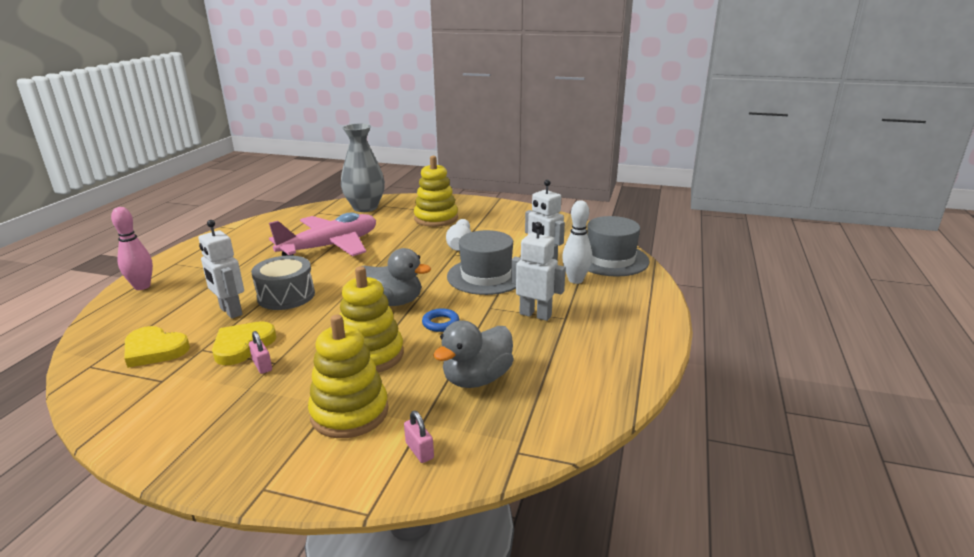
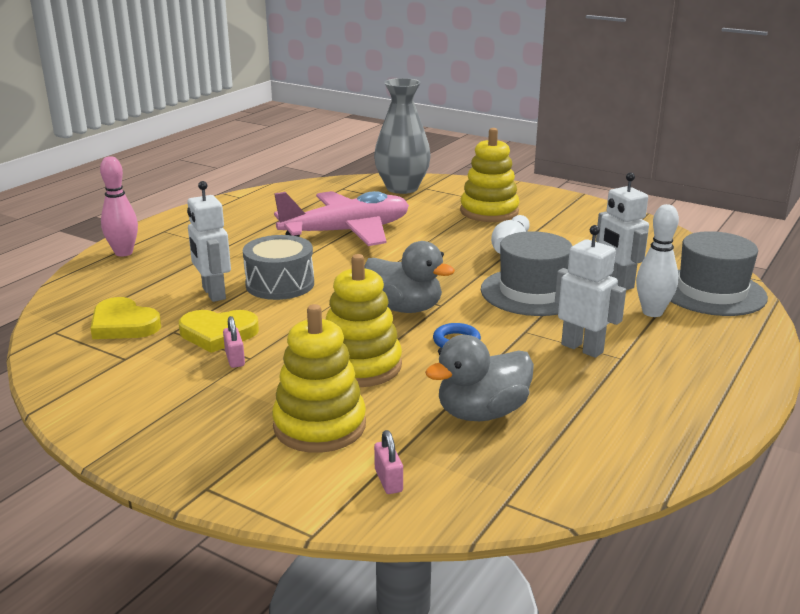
camera: 15 degrees right, 0 degrees up
yellow heart [212,322,276,365] -> yellow heart turned 135 degrees counterclockwise [179,310,259,353]

